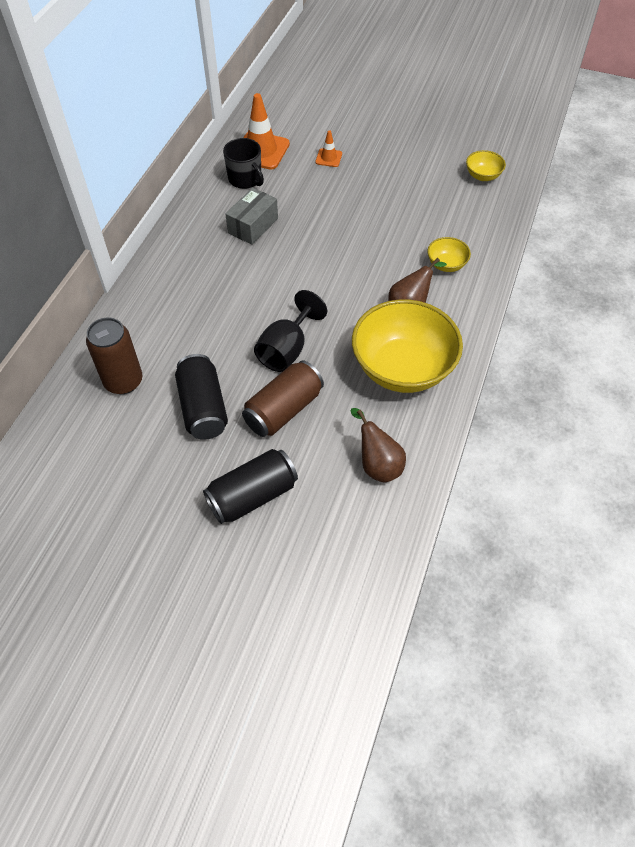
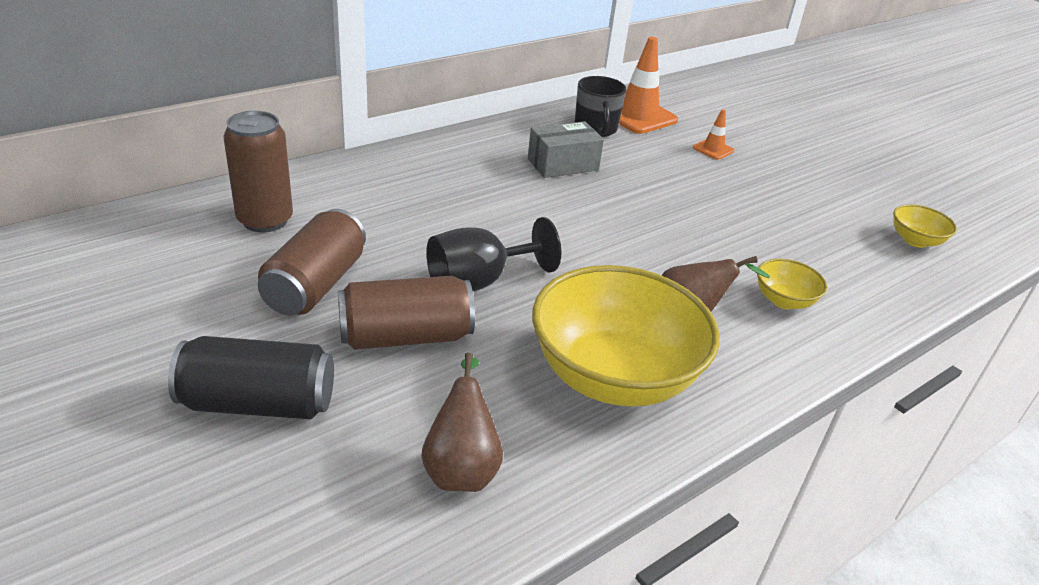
camera: 30 degrees right, 20 degrees down
black can [175,354,228,440] -> brown can [258,209,366,315]

